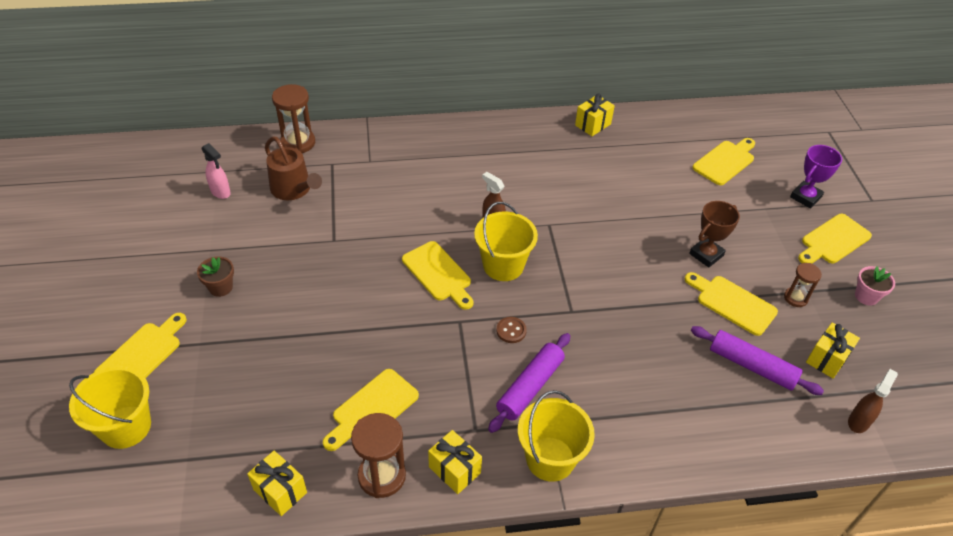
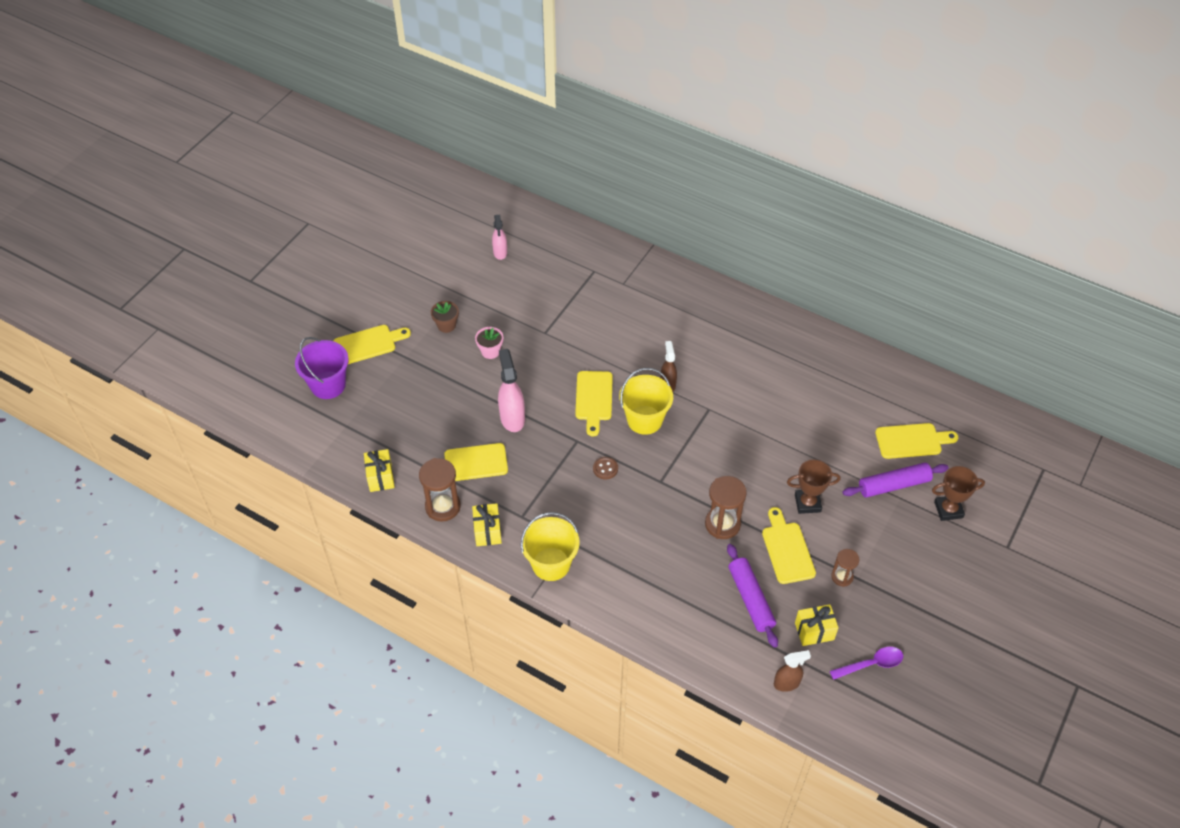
camera: 40 degrees right, 5 degrees up
yellow bucket [69,366,151,449] -> purple bucket [295,337,349,399]
brown watering can [265,137,322,200] -> none
brown hourglass [272,84,315,153] -> brown hourglass moved to [705,476,747,539]
purple rolling pin [488,333,570,433] -> purple rolling pin moved to [842,463,949,498]
yellow gift [575,94,615,136] -> none
purple trophy [790,145,842,209] -> brown trophy [932,466,985,521]
yellow cutting board [798,214,872,264] -> none
pink flower pot [855,266,895,306] -> pink flower pot moved to [475,327,503,359]
none -> pink spray bottle [498,349,525,432]
none -> purple spoon [830,647,903,680]

